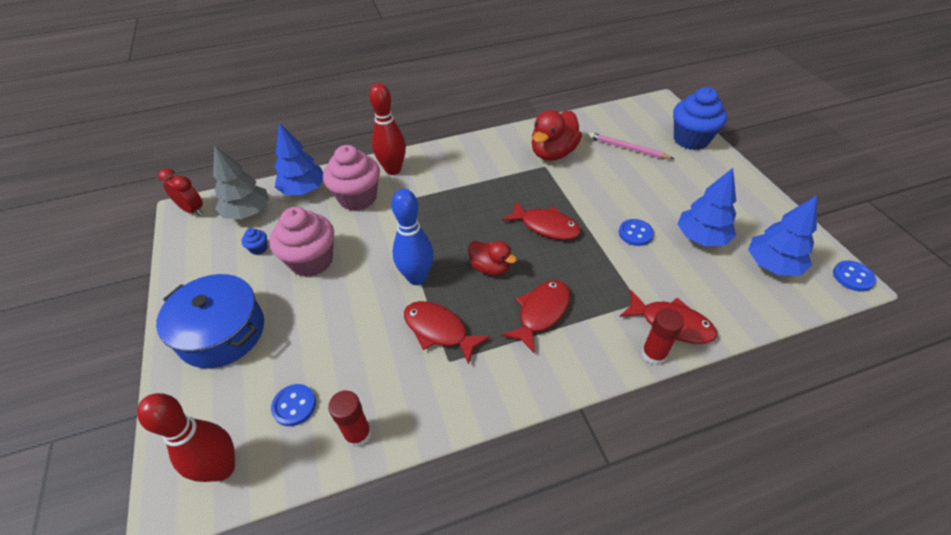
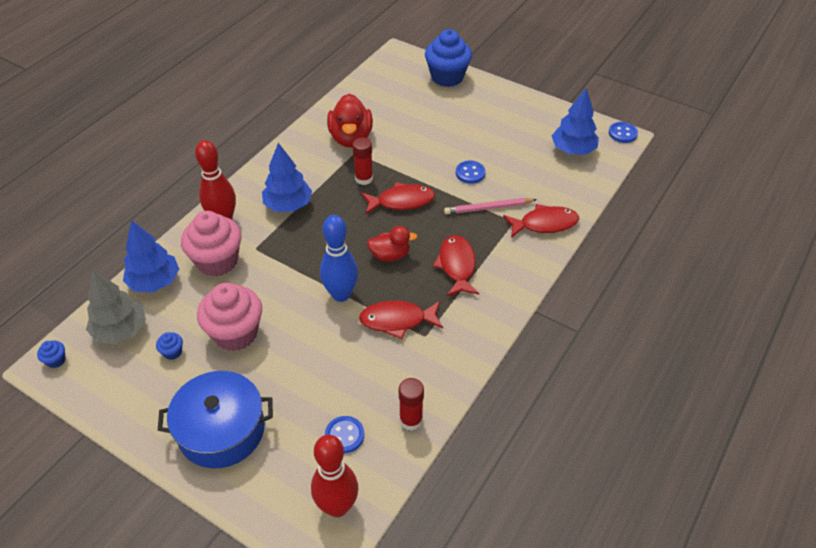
camera: 40 degrees left, 0 degrees up
red clock [158,168,203,216] -> blue cupcake [37,341,66,368]
pink pencil [588,132,674,159] -> pink pencil moved to [444,198,537,214]
red glue stick [642,308,684,365] -> red glue stick moved to [352,137,373,185]
blue tree [678,168,736,246] -> blue tree moved to [262,143,312,212]

